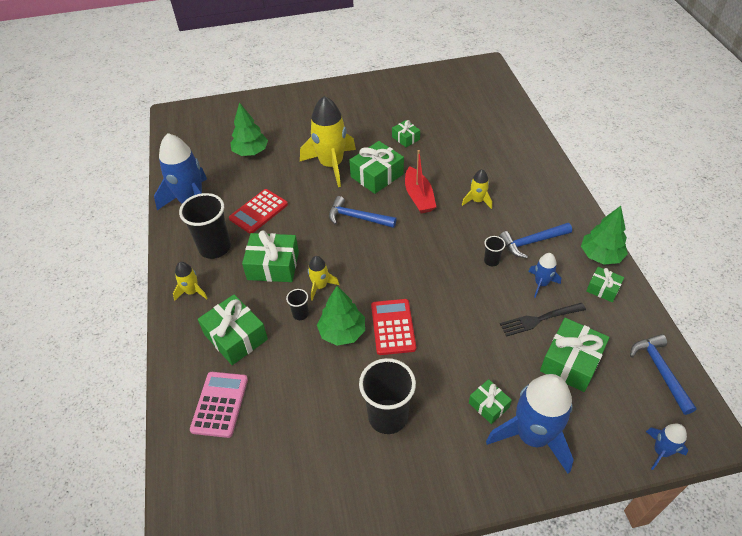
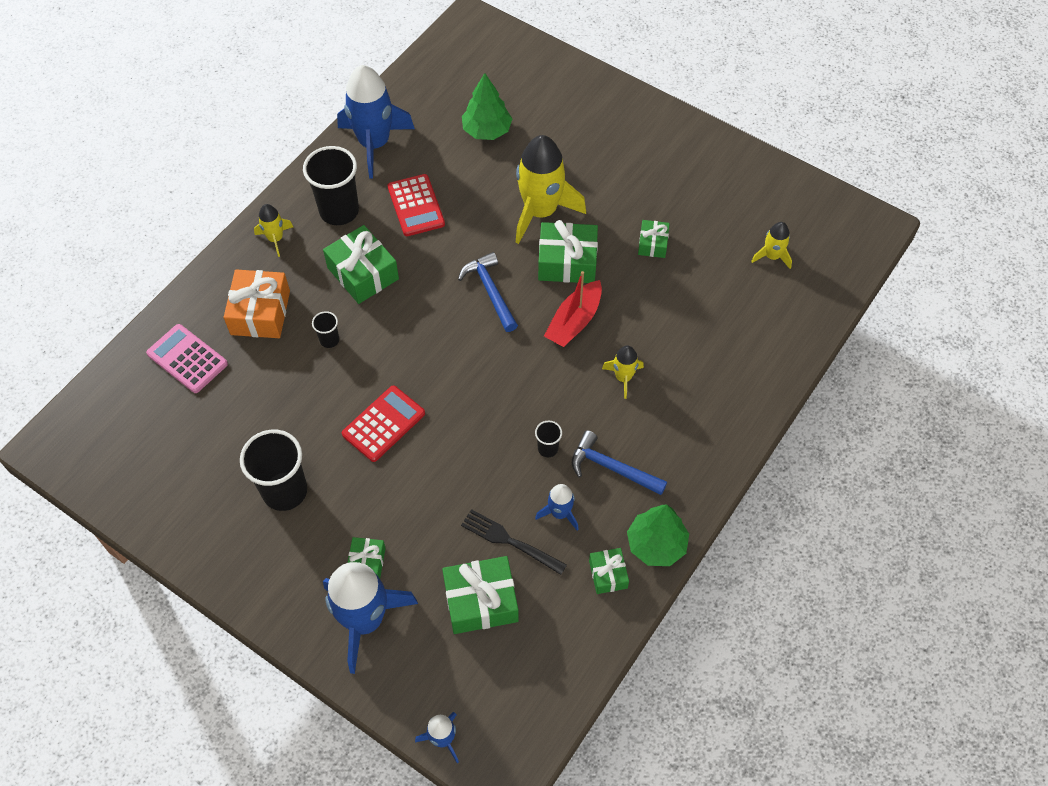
camera: 45 degrees right, 10 degrees up
pink calculator [190,372,248,438] -> pink calculator turned 105 degrees counterclockwise [146,324,228,393]
green gift [198,294,268,365] -> orange gift [224,270,290,338]
red calculator [229,189,288,234] -> red calculator turned 105 degrees counterclockwise [387,174,445,236]
yellow rocket [308,256,339,301] -> yellow rocket moved to [751,222,792,269]
green tree [317,286,365,346] -> none
blue hammer [630,334,697,415] -> none

